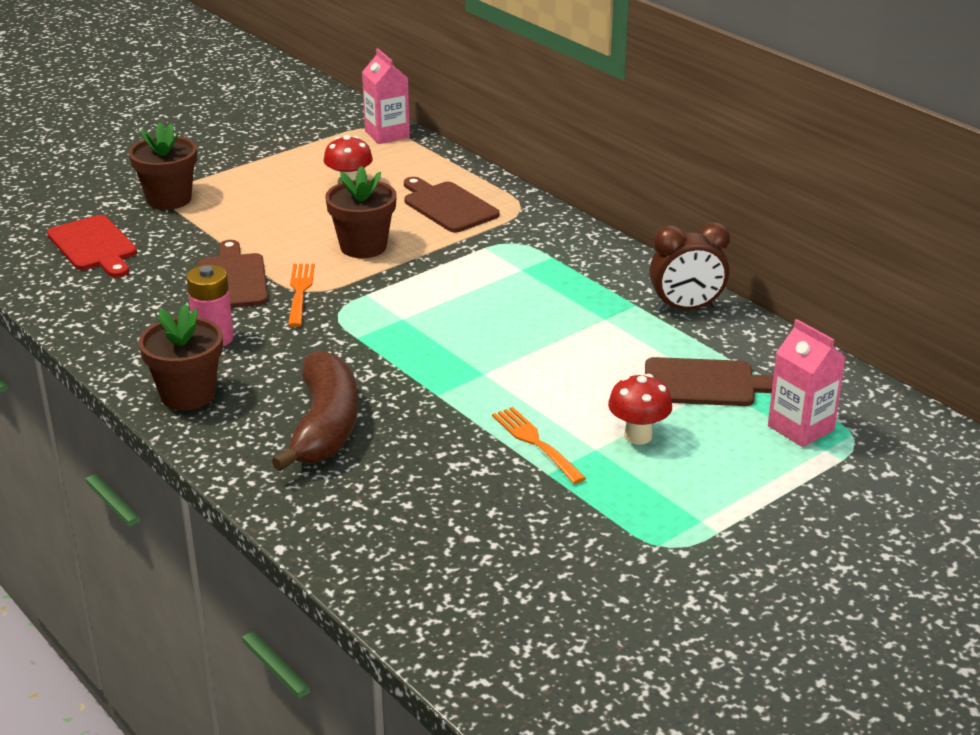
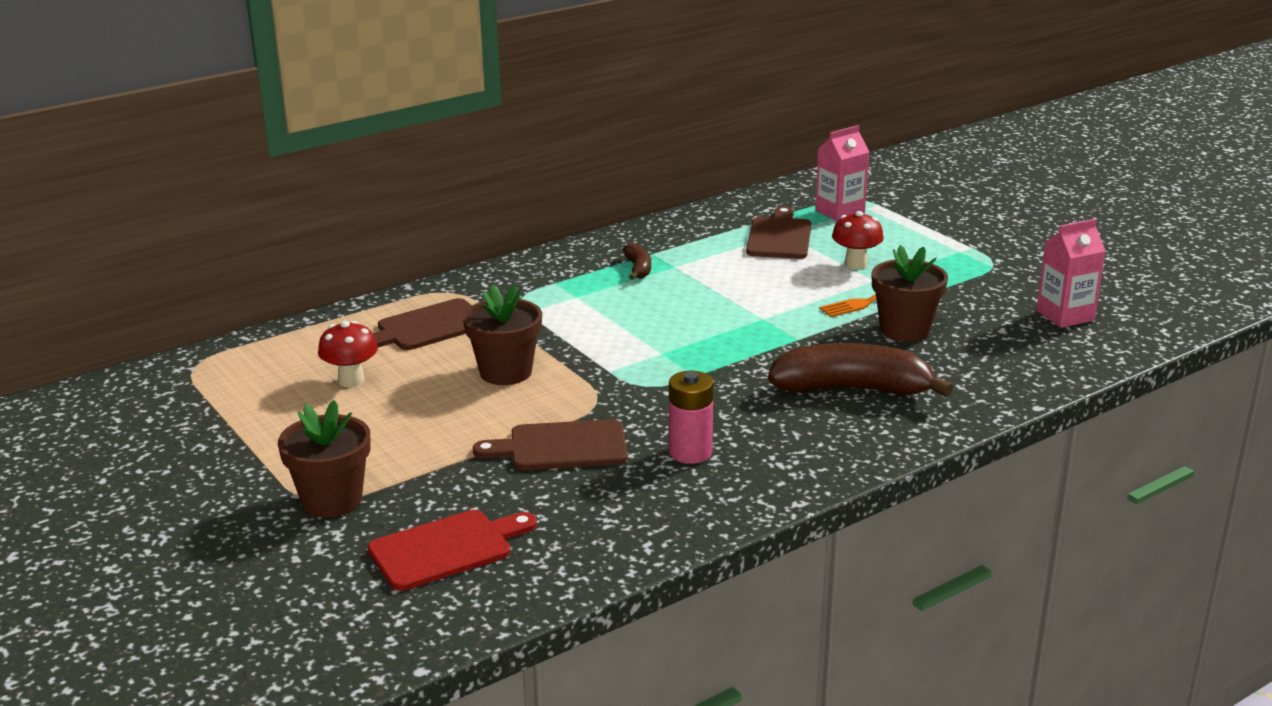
camera: 85 degrees left, 5 degrees down
brown flower pot [138,304,223,410] -> brown flower pot moved to [872,245,948,342]
orange fork [288,264,315,327] -> none
pink carton [362,49,410,144] -> pink carton moved to [1036,219,1106,328]
brown clock [649,222,730,312] -> none
none -> brown banana [622,243,651,280]

